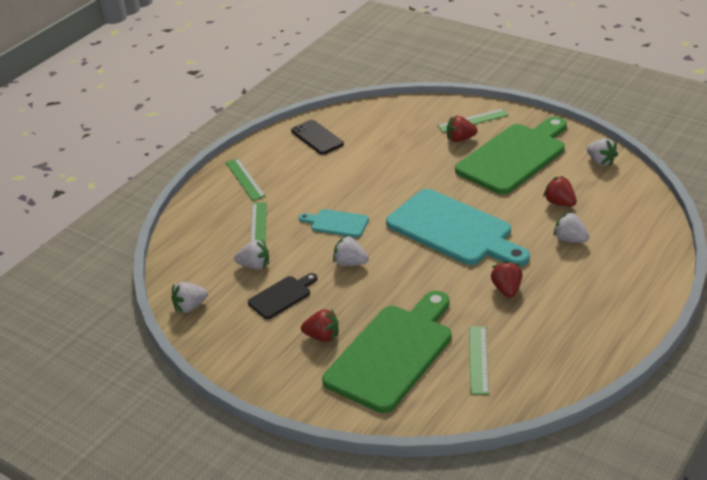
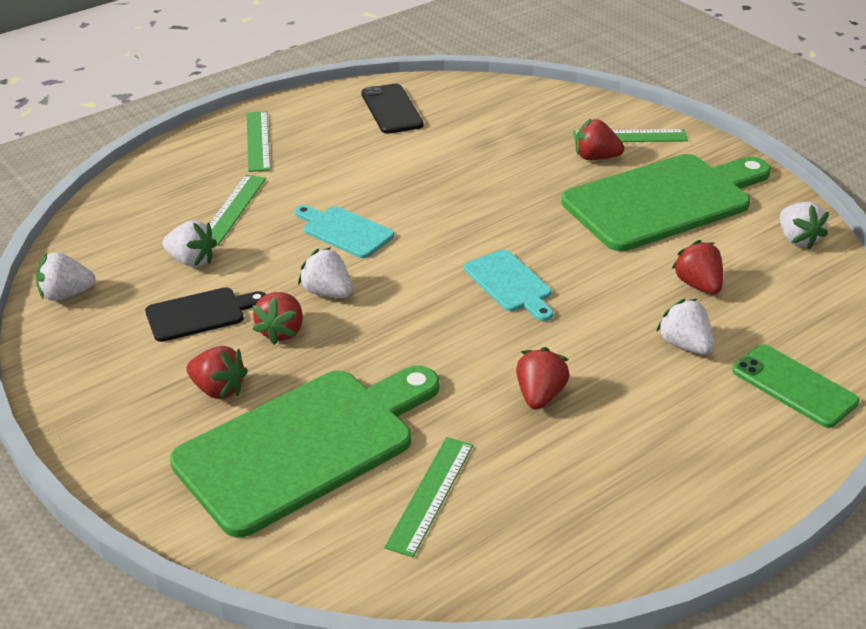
camera: 15 degrees right, 0 degrees up
turquoise cutting board [386,189,530,267] -> turquoise cutting board [464,249,553,321], size x0.47
none -> red strawberry [252,292,303,345]
none -> green phone [732,344,859,428]

